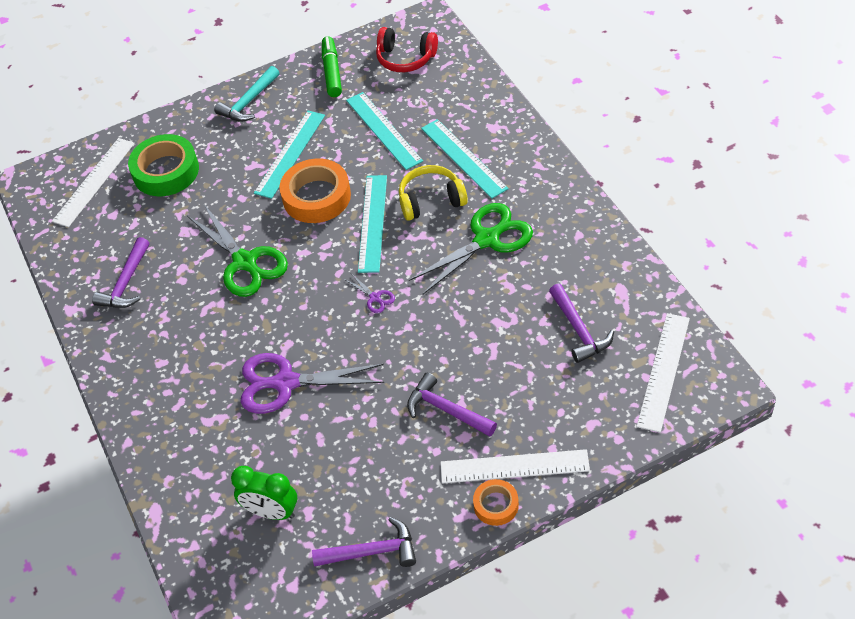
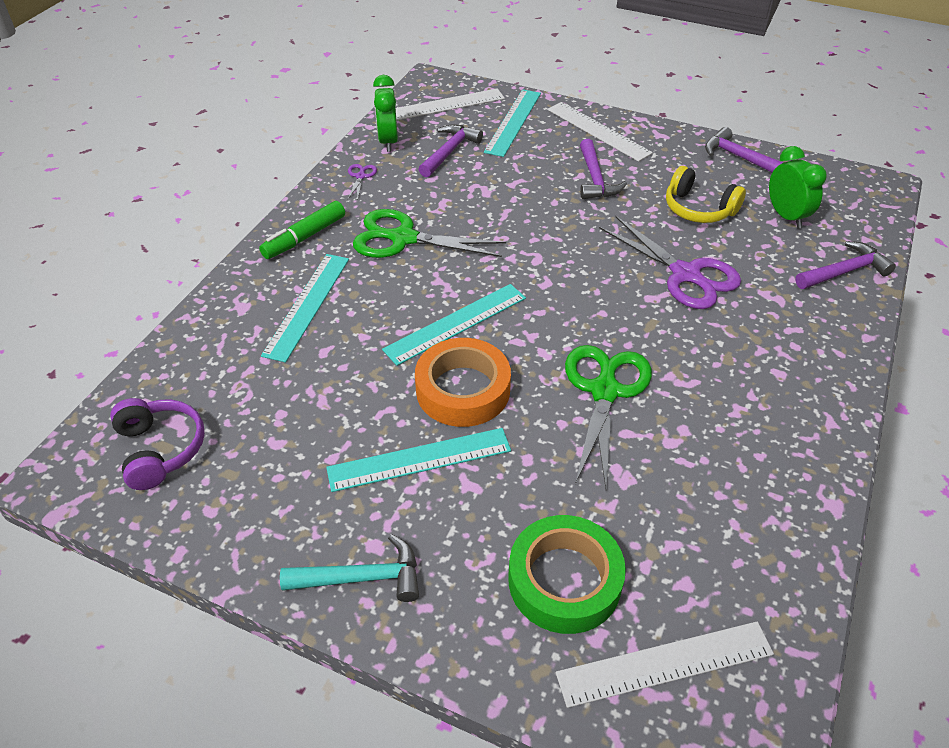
camera: 135 degrees left, 5 degrees down
purple hammer [92,237,149,308] -> purple hammer moved to [795,241,896,289]
green marker [322,36,342,97] -> green marker moved to [259,201,345,259]
purple scissors [344,274,395,313] -> purple scissors moved to [348,164,377,201]
turquoise ruler [346,92,423,170] -> turquoise ruler moved to [484,89,541,157]
red headphones [376,27,438,72] -> purple headphones [110,398,205,490]
yellow headphones [399,165,468,221] -> yellow headphones moved to [666,166,746,223]
orange tape [473,479,519,526] -> none
none -> green clock [373,75,398,152]

